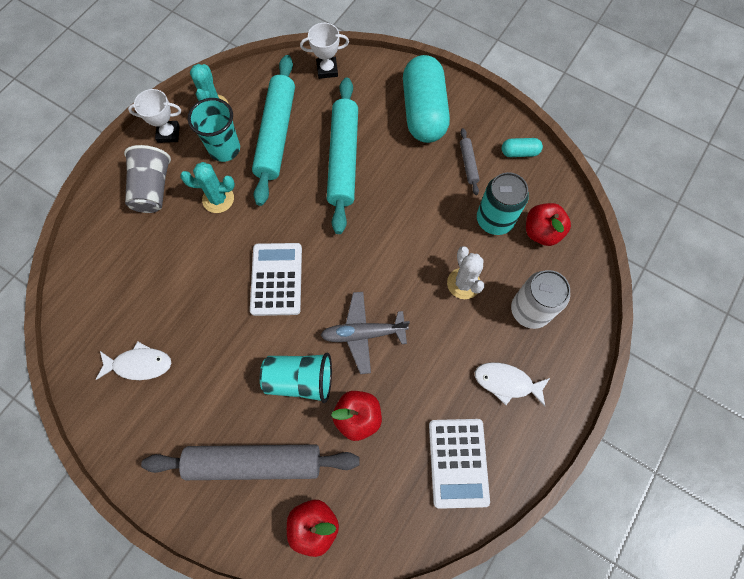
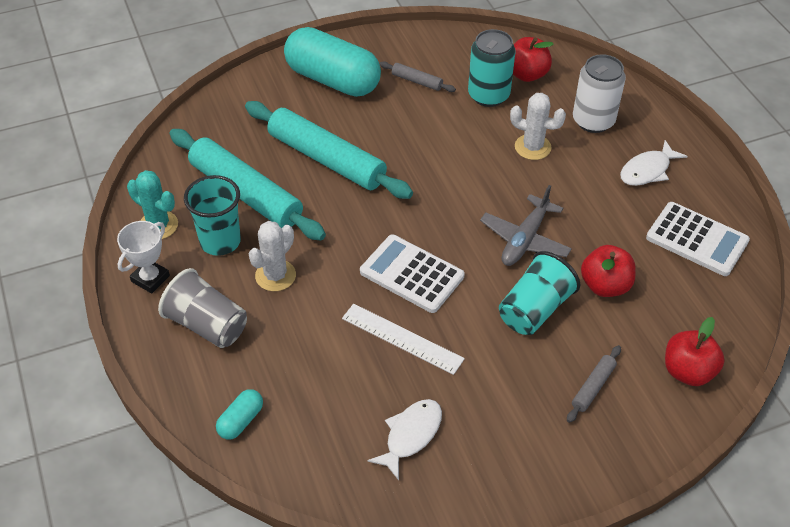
camera: 55 degrees left, 20 degrees down
grey rolling pin [141,444,360,480] -> grey rolling pin [567,345,621,423], size x0.43
turquoise cactus [180,162,235,213] -> white cactus [249,221,296,291]
white trophy [300,23,349,79] -> none
turquoise capsule [502,138,543,157] -> turquoise capsule moved to [216,389,263,439]
none -> white ruler [342,304,465,375]

